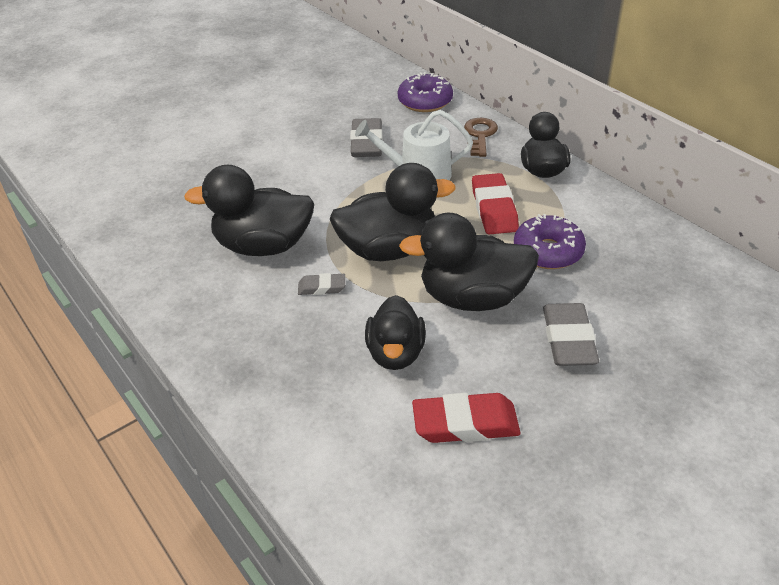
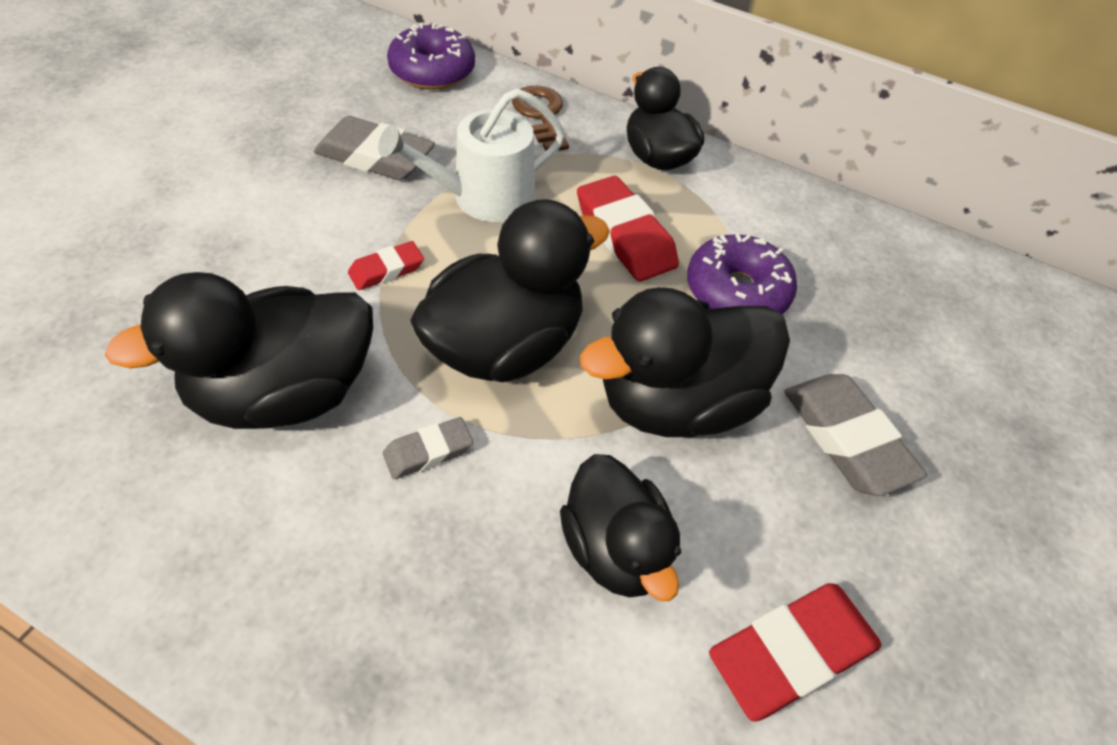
camera: 30 degrees left, 10 degrees up
grey eraser [350,118,383,157] -> grey eraser turned 45 degrees counterclockwise [314,116,435,180]
none -> red eraser [348,241,424,290]

